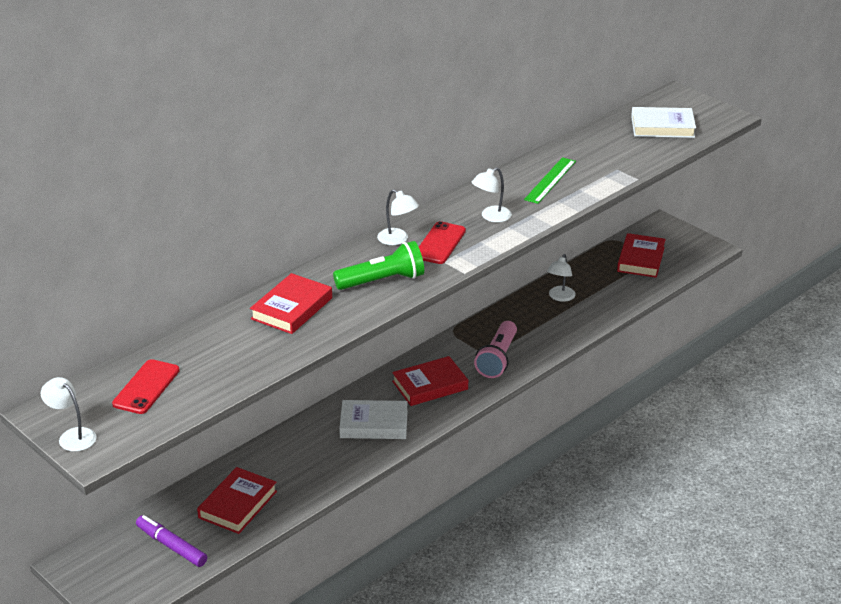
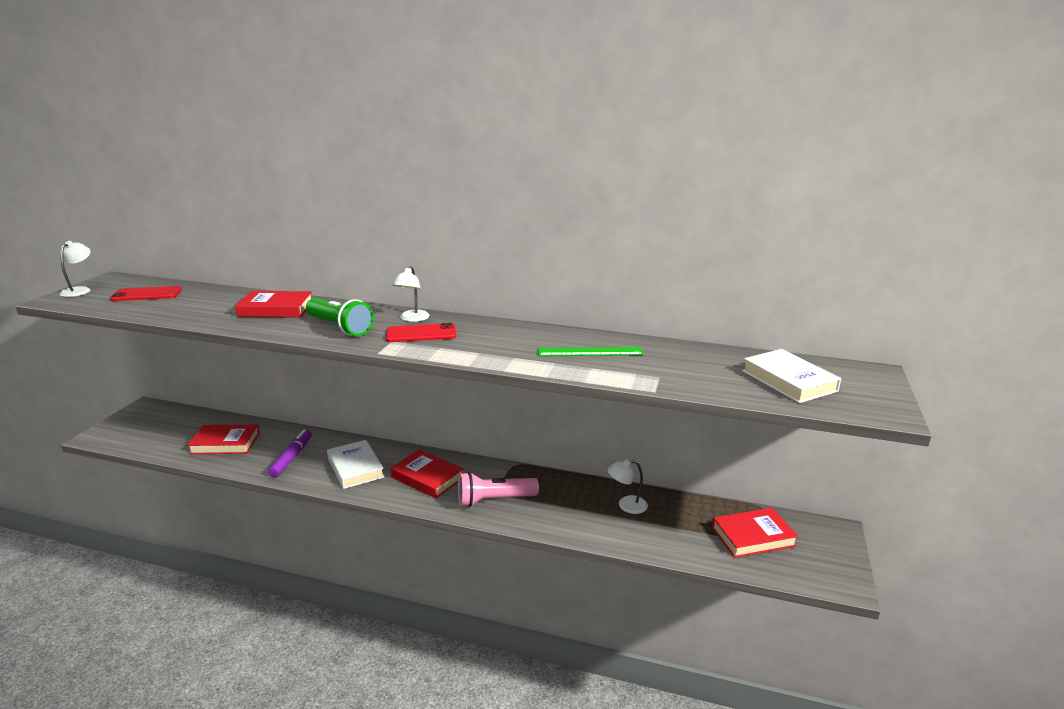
camera: 60 degrees right, 10 degrees down
purple marker [136,515,207,567] -> purple marker moved to [268,429,312,477]
white lamp [472,167,512,222] -> none

